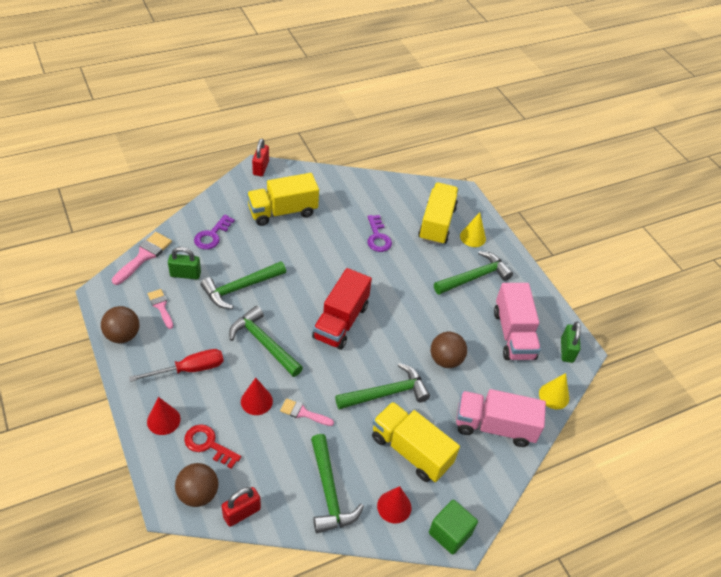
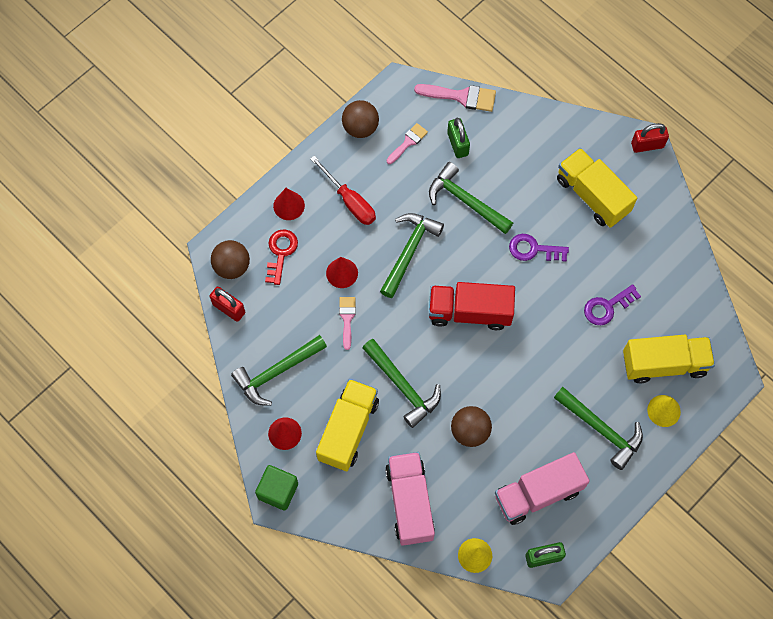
camera: 75 degrees right, 20 degrees up
purple key [194,214,235,250] -> purple key moved to [509,234,569,261]

